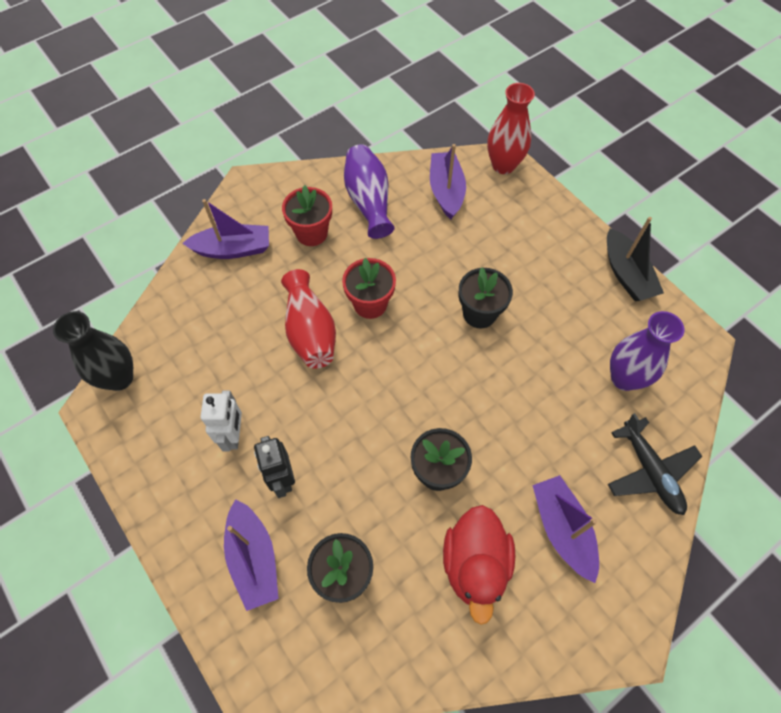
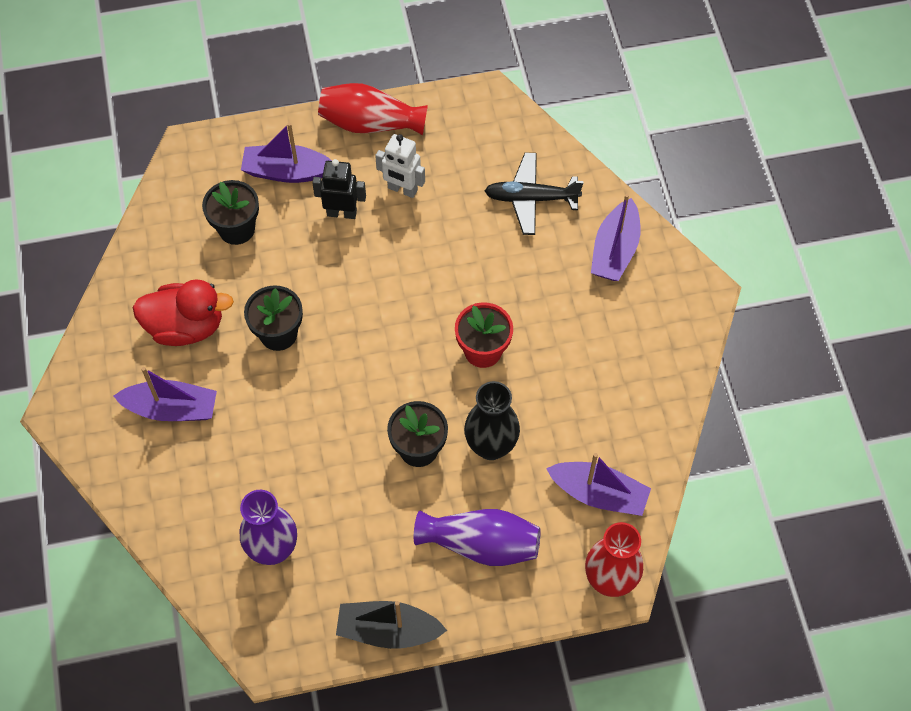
camera: 115 degrees right, 0 degrees up
black vase [53,311,133,391] -> black vase moved to [464,381,520,460]
red vase [281,269,336,369] -> red vase moved to [318,83,428,135]
red flower pot [282,185,332,246] -> none
purple vase [344,144,395,239] -> purple vase moved to [414,509,541,566]
red duck [443,505,515,625] -> red duck turned 150 degrees clockwise [132,279,234,346]
black plane [608,413,702,515] -> black plane moved to [485,153,583,235]

